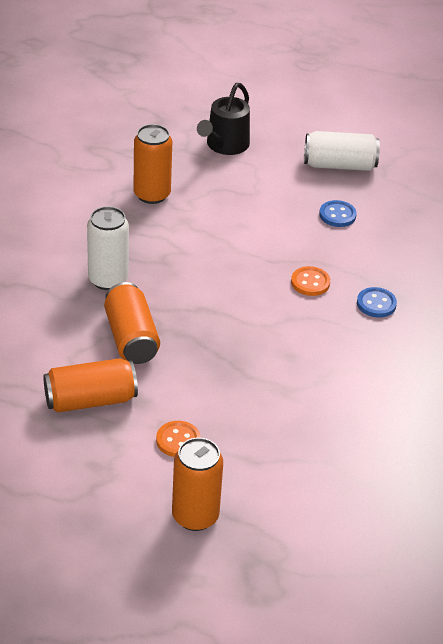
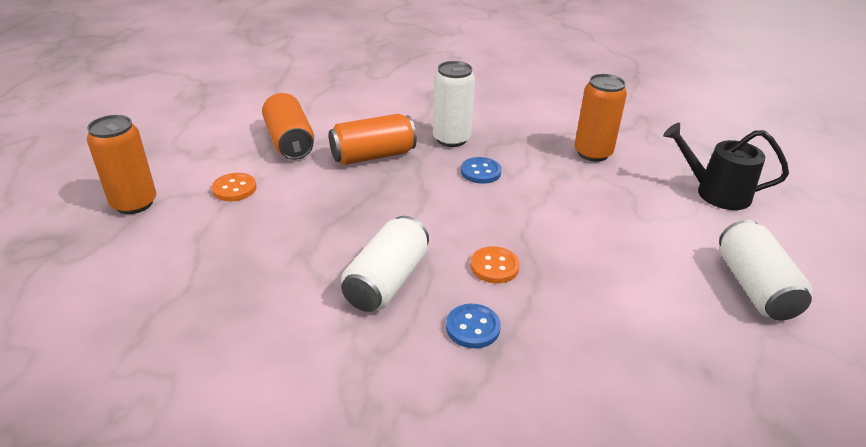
camera: 85 degrees right, 5 degrees down
blue button [319,200,357,227] -> blue button moved to [461,157,502,184]
none -> white can [341,216,429,312]

